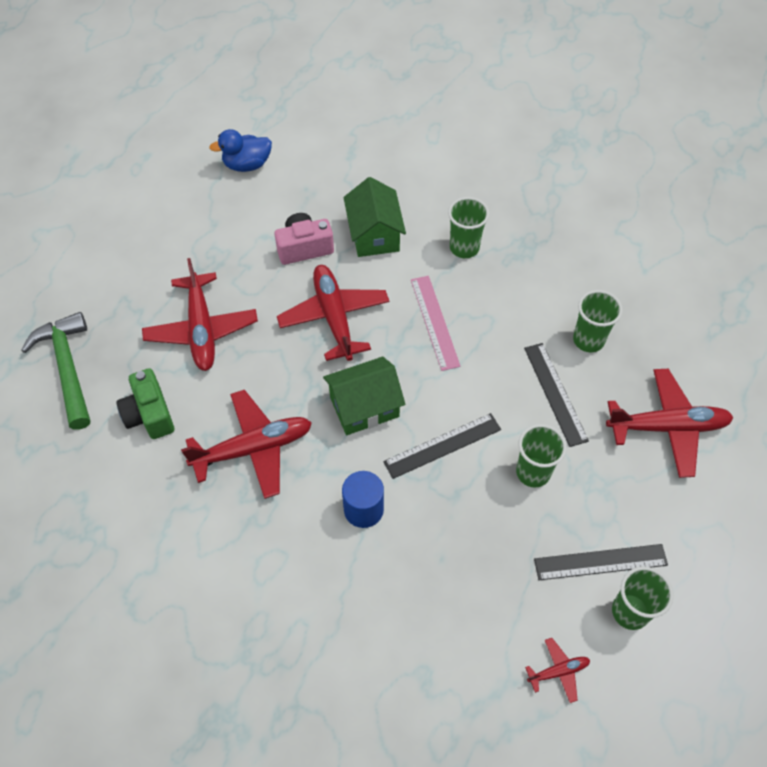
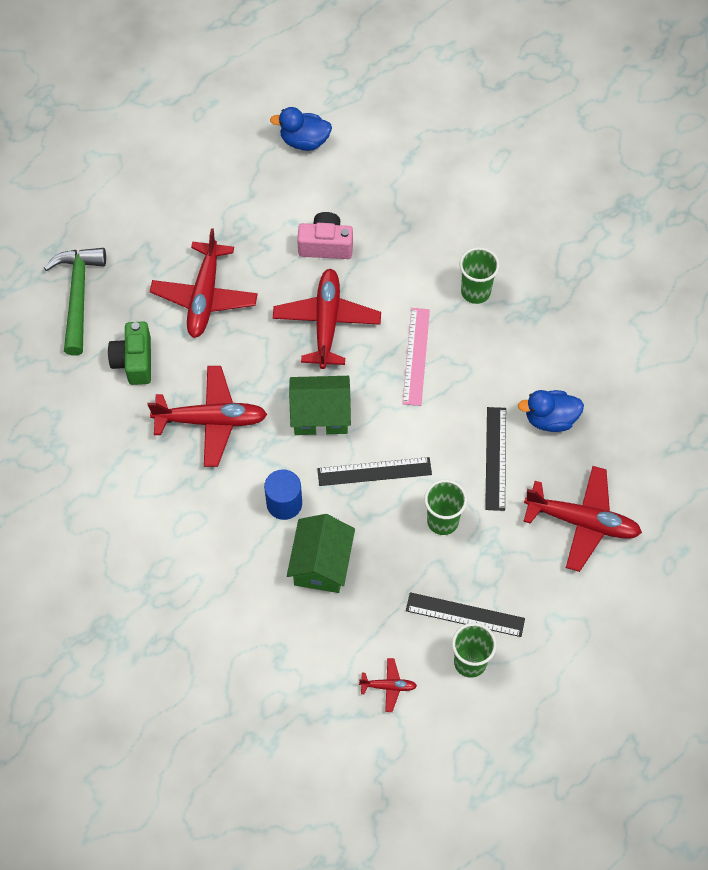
camera: 20 degrees right, 5 degrees up
green house [344,177,406,257] -> green house moved to [287,514,355,593]
green cup [573,290,623,352] -> blue duck [518,390,584,432]

